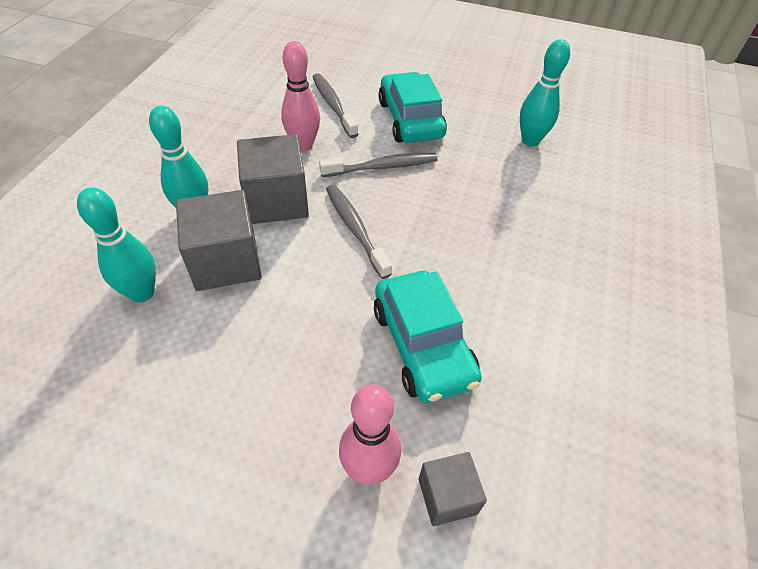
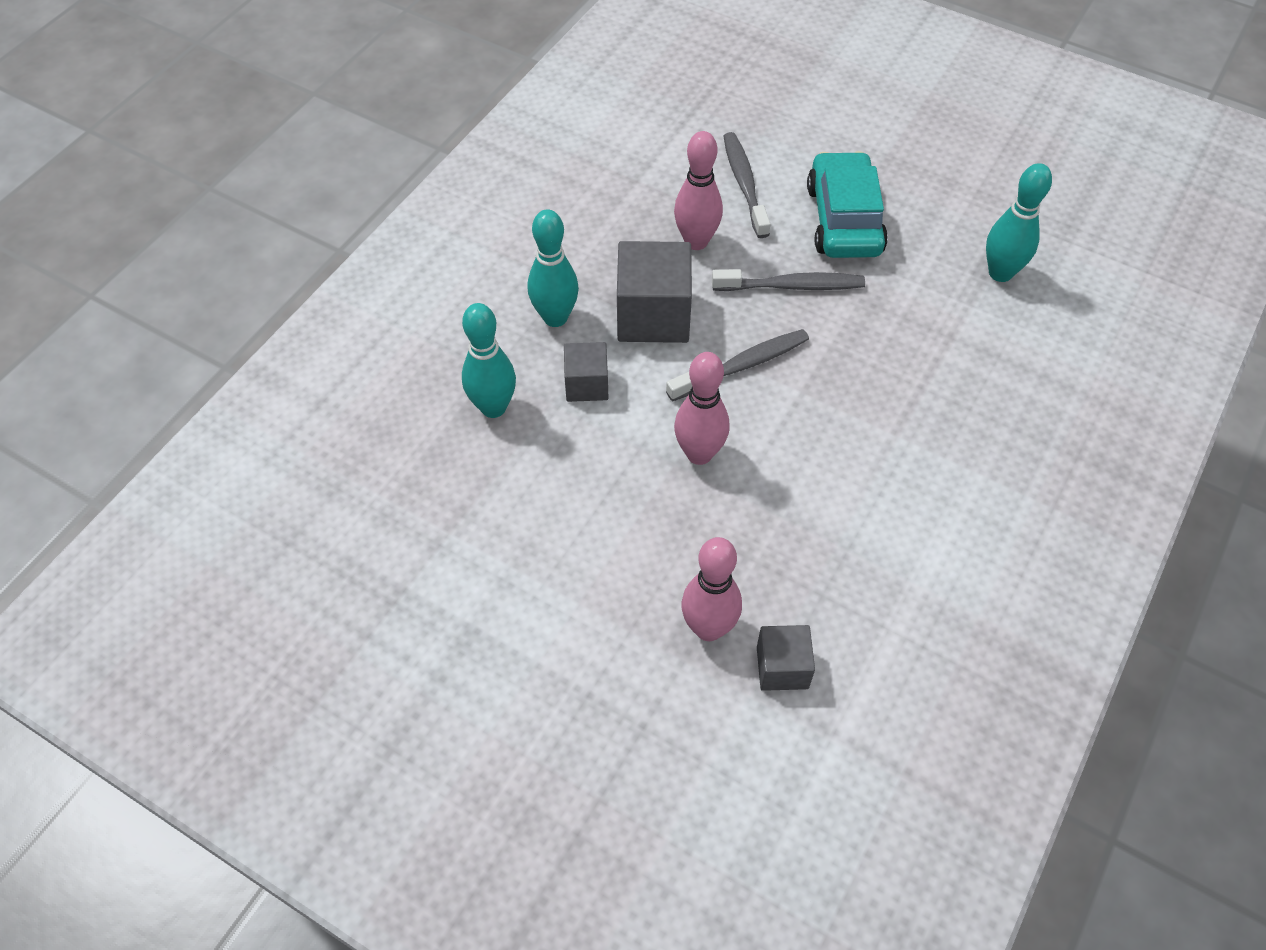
camera: 15 degrees right, 5 degrees up
grey cube [176,190,262,291] -> grey cube [564,342,608,402], size x0.57
grey toothbrush [326,185,392,279] -> grey toothbrush turned 75 degrees clockwise [666,329,809,402]
turquoise car [374,271,482,403] -> none
none -> pink bowling pin [674,352,730,465]

